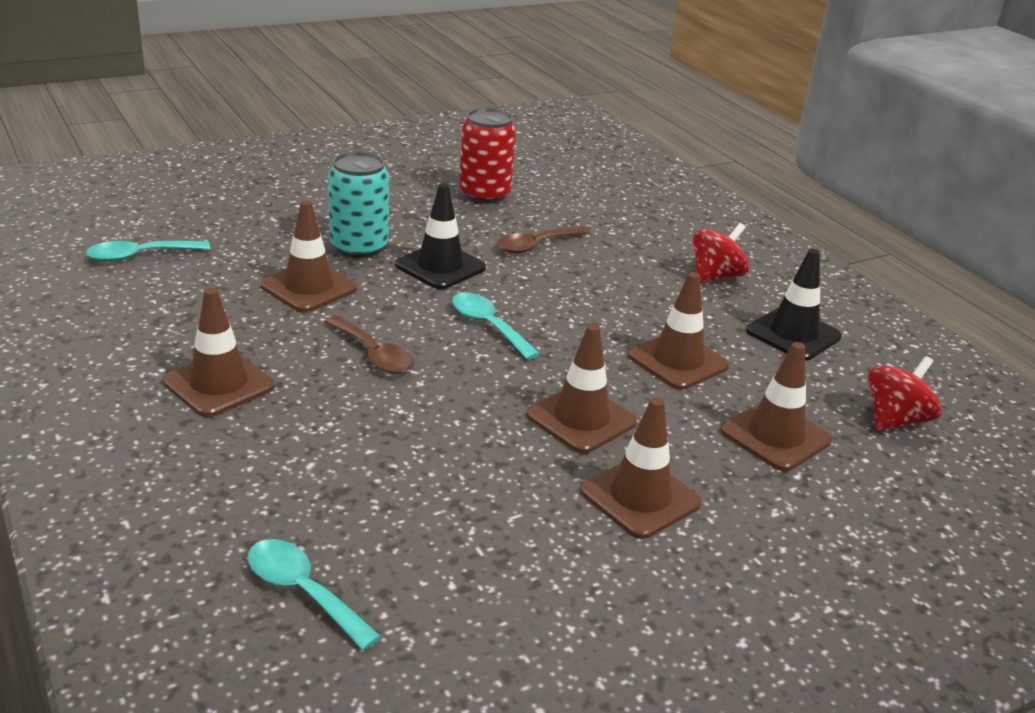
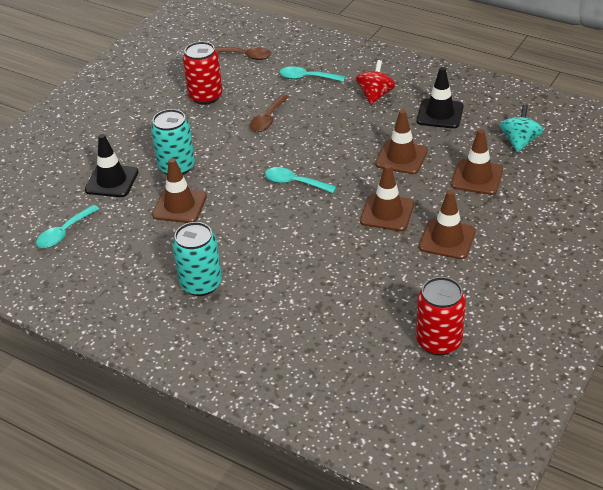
camera: 25 degrees left, 10 degrees up
brown traffic cone [163,288,275,417] -> turquoise can [172,222,222,296]
turquoise spoon [248,539,381,650] -> turquoise spoon moved to [279,66,345,82]
brown spoon [324,315,414,374] -> brown spoon moved to [215,47,271,60]
black traffic cone [395,183,486,289] -> black traffic cone moved to [85,134,139,197]
red spinning top [868,356,942,431] -> turquoise spinning top [500,105,543,153]
none -> red can [416,277,466,355]

